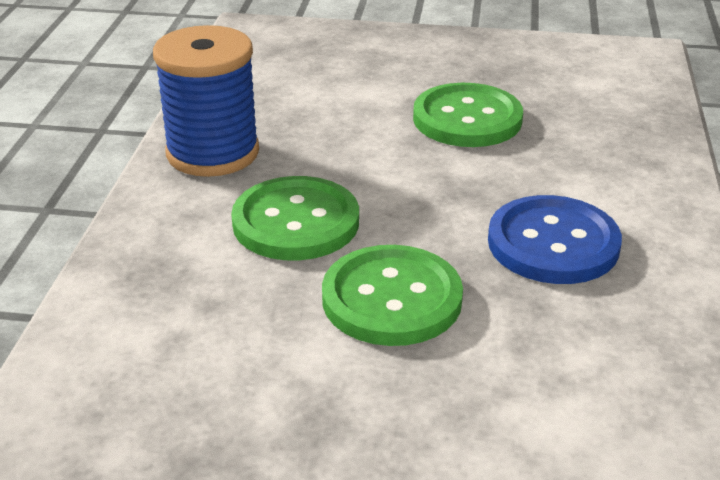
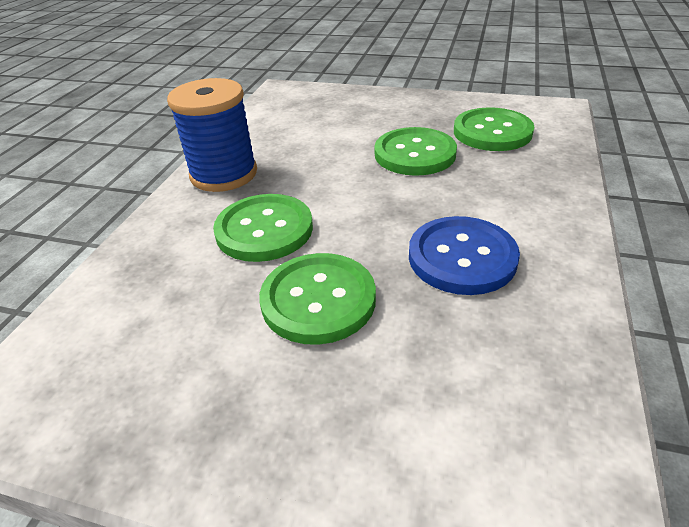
camera: 10 degrees right, 5 degrees up
none -> green button [454,107,534,151]

